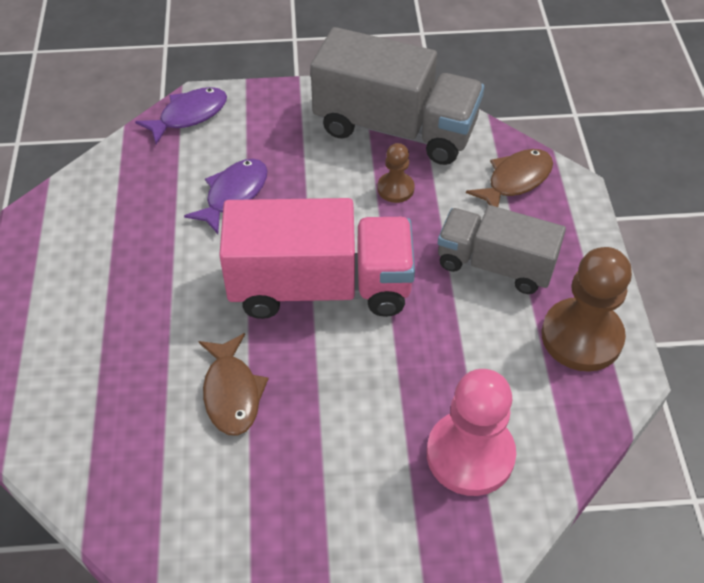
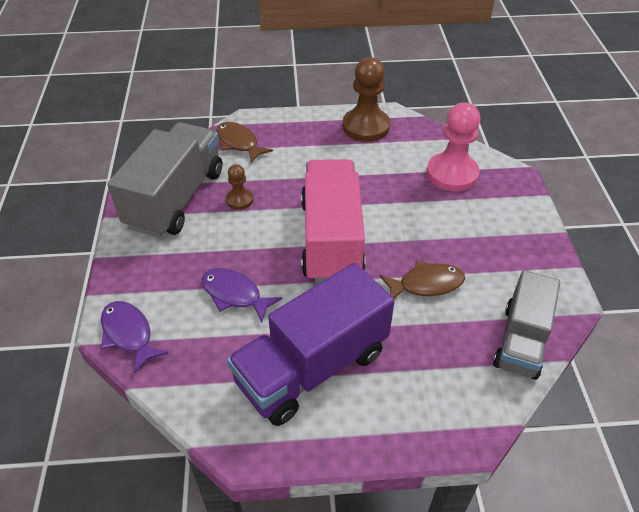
camera: 90 degrees left, 5 degrees down
grey truck [438,205,566,294] -> grey truck moved to [493,270,560,380]
none -> purple truck [227,263,395,426]

